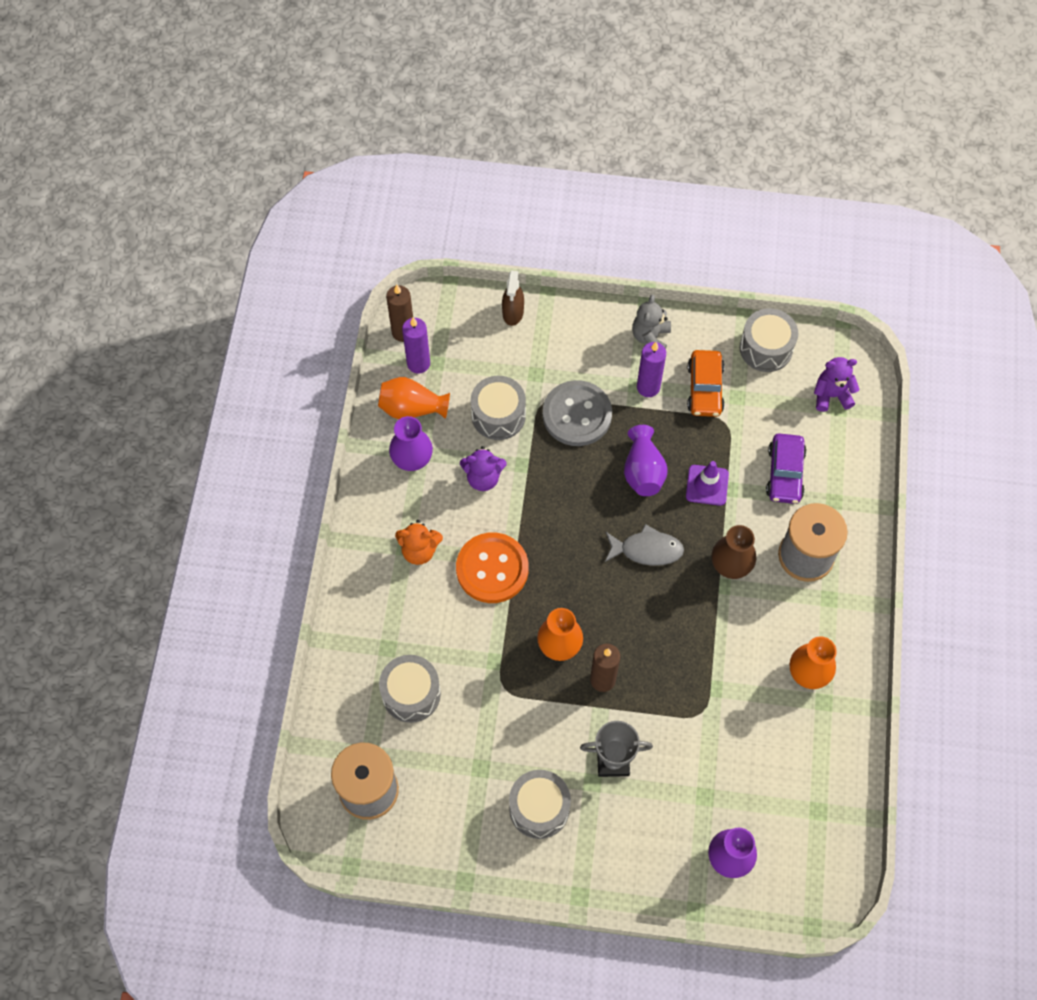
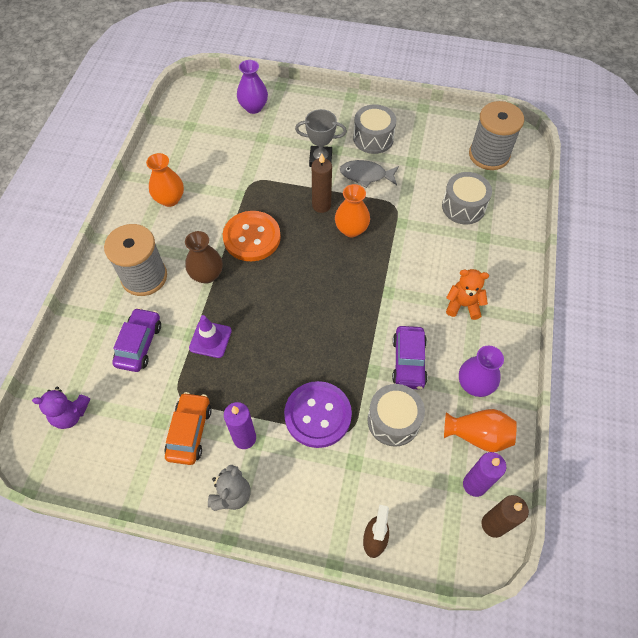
camera: 175 degrees left, 5 degrees down
orange button [456,532,529,603] -> orange button moved to [223,211,281,261]
purple teddy bear [460,446,507,491] -> purple car [392,326,428,390]
grey button [543,380,612,446] -> purple button [284,381,352,448]
grey fish [605,524,684,566] -> grey fish moved to [340,160,399,188]
purple vase [624,425,668,496] -> none
grey drum [740,308,798,372] -> none

